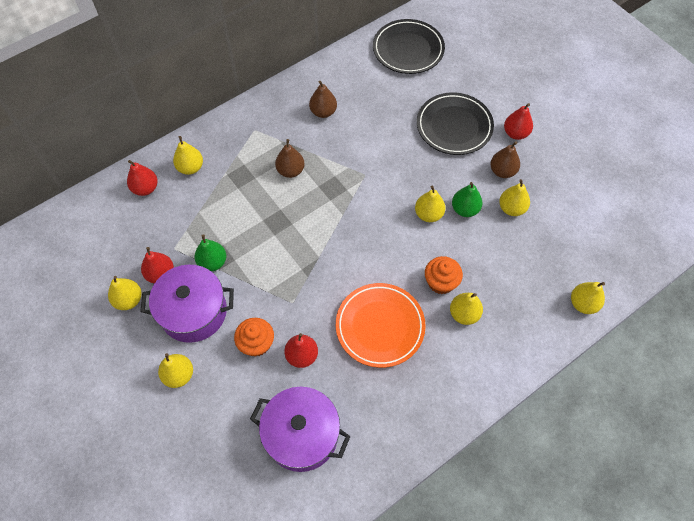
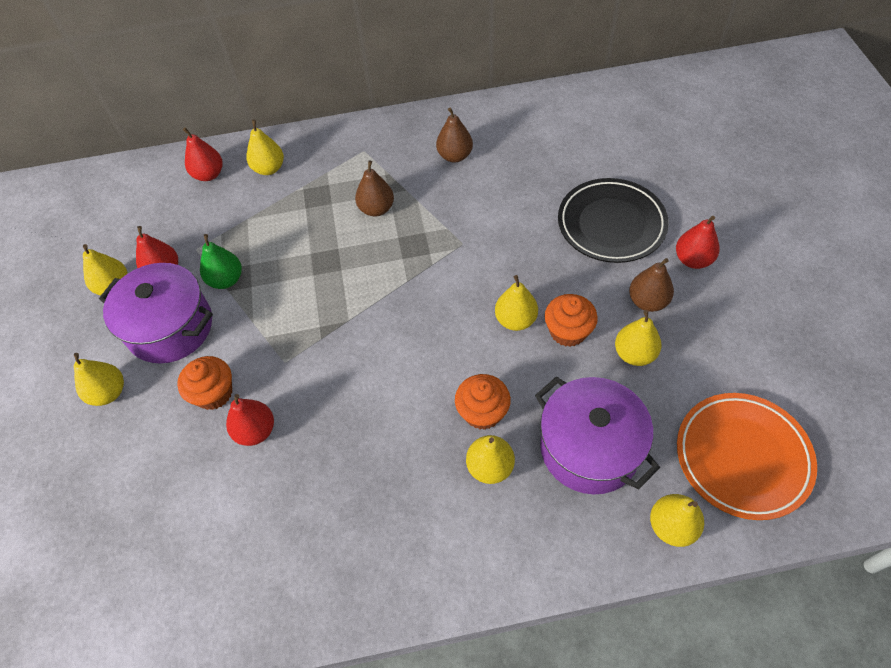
camera: 30 degrees right, 5 degrees down
purple pot [250,387,351,472] -> purple pot moved to [535,377,660,494]
orange plate [336,283,426,368] -> orange plate moved to [677,393,817,520]
black plate [373,19,445,74] -> none
green pear [452,182,483,217] -> orange cupcake [545,294,598,347]

